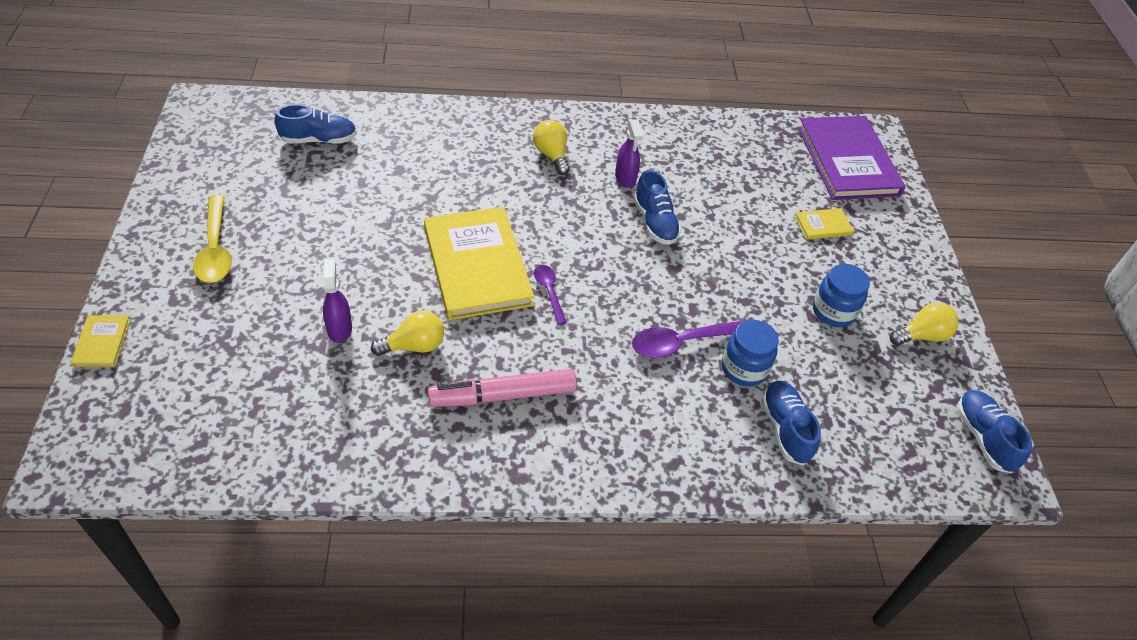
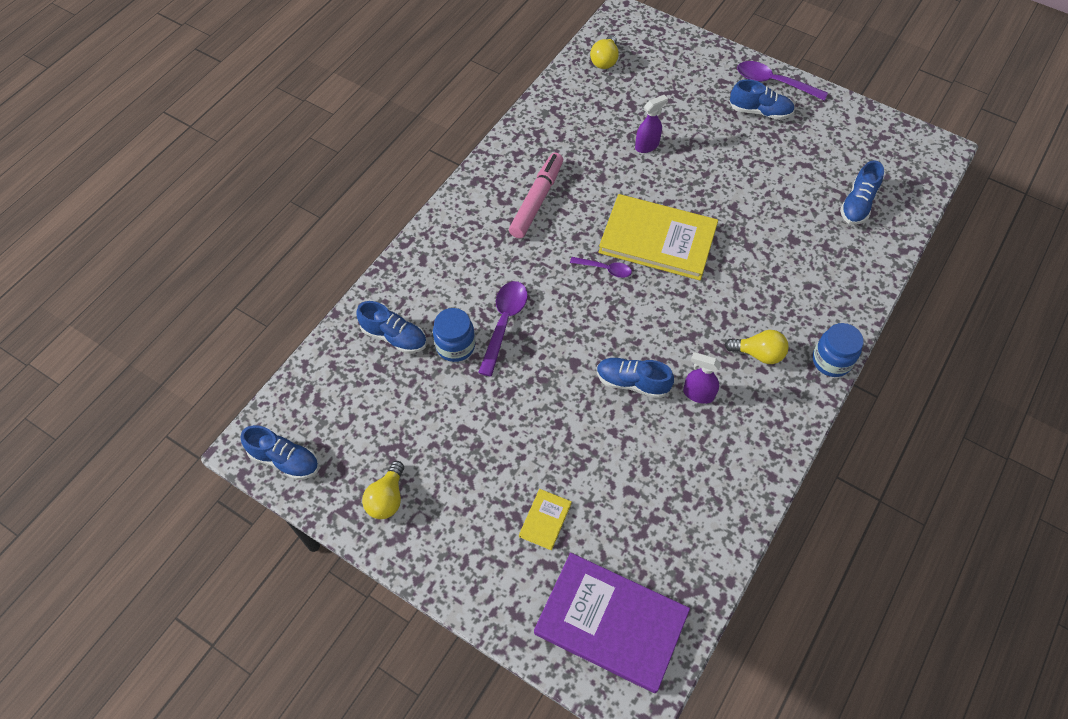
camera: 130 degrees right, 10 degrees up
yellow book [71,315,130,367] -> none
yellow spoon [193,195,232,283] -> blue shoe [730,79,795,120]
purple spray bottle [323,259,352,343] -> purple spray bottle turned 60 degrees counterclockwise [635,95,668,153]
yellow light bulb [371,311,444,356] -> yellow light bulb moved to [590,35,619,69]
blue jar [813,264,870,327] -> blue jar moved to [813,323,864,377]
none -> purple spoon [737,61,828,101]

